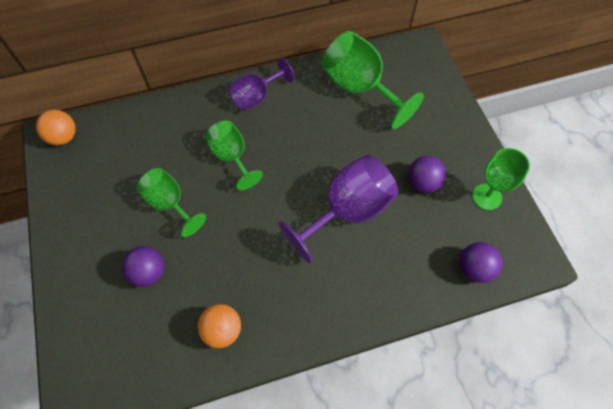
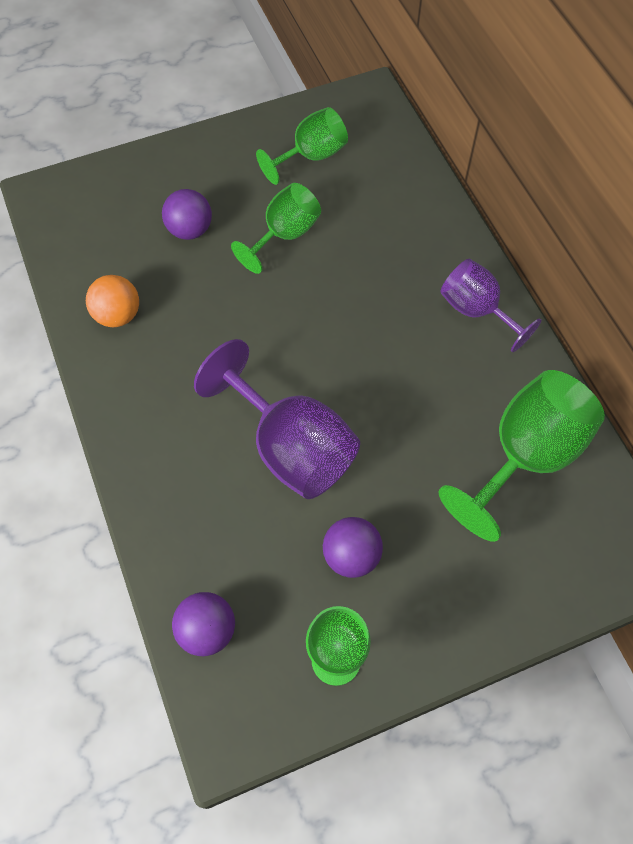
camera: 85 degrees right, 0 degrees up
orange ball [36,110,76,145] -> none
green goblet [205,121,263,190] -> green goblet moved to [256,107,348,185]

